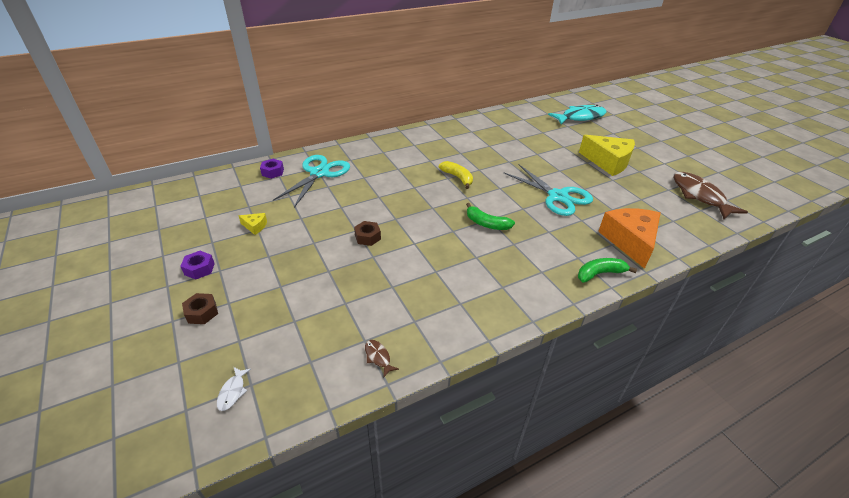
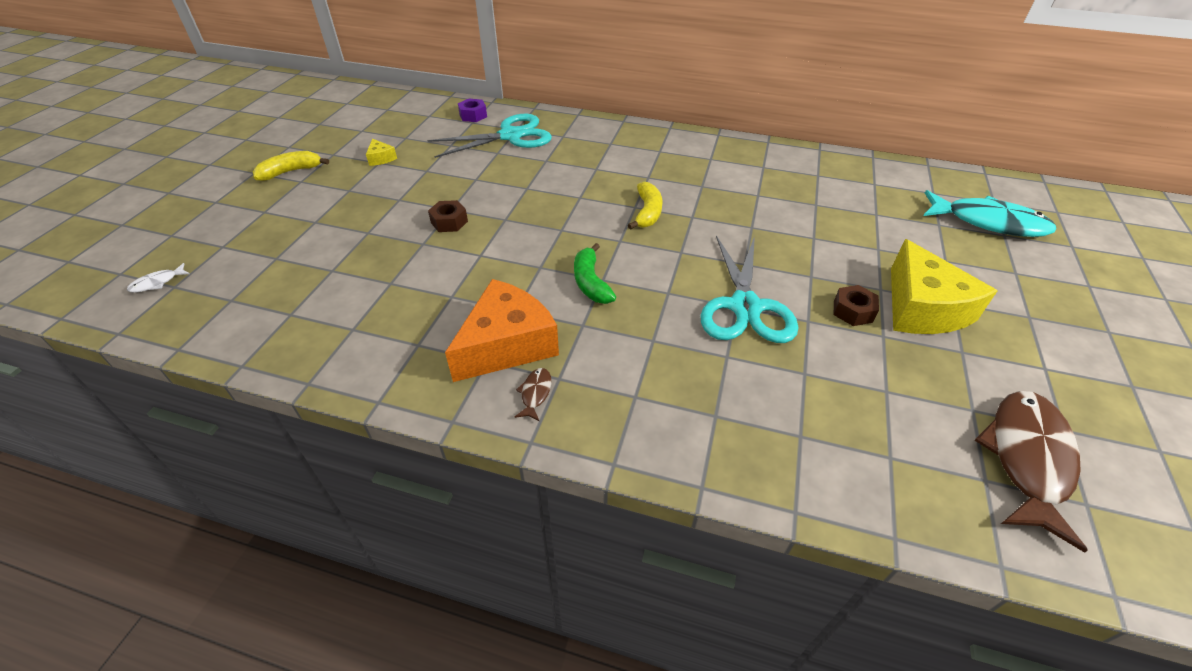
camera: 45 degrees right, 5 degrees up
purple nut [180,251,215,280] -> yellow banana [253,151,329,181]
brown nut [182,293,218,324] -> brown nut moved to [834,285,879,326]
brown fish [365,340,399,378] -> brown fish moved to [515,368,551,421]
green banana [578,258,637,282] -> none
orange cheese [598,208,661,269] -> orange cheese moved to [445,279,559,382]

